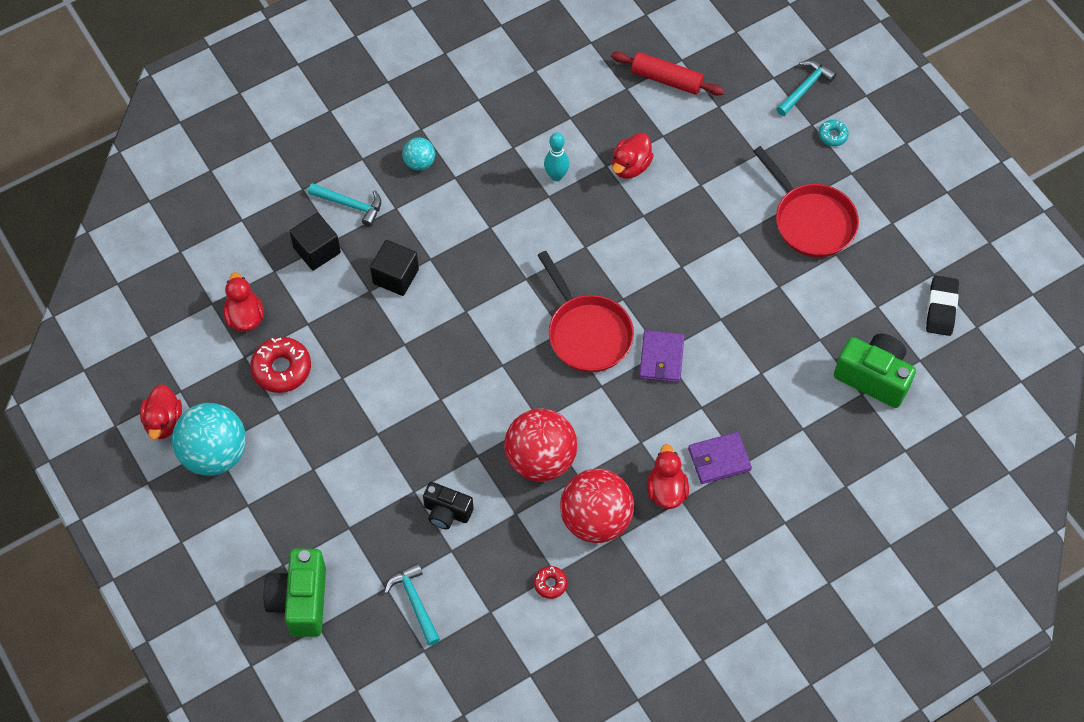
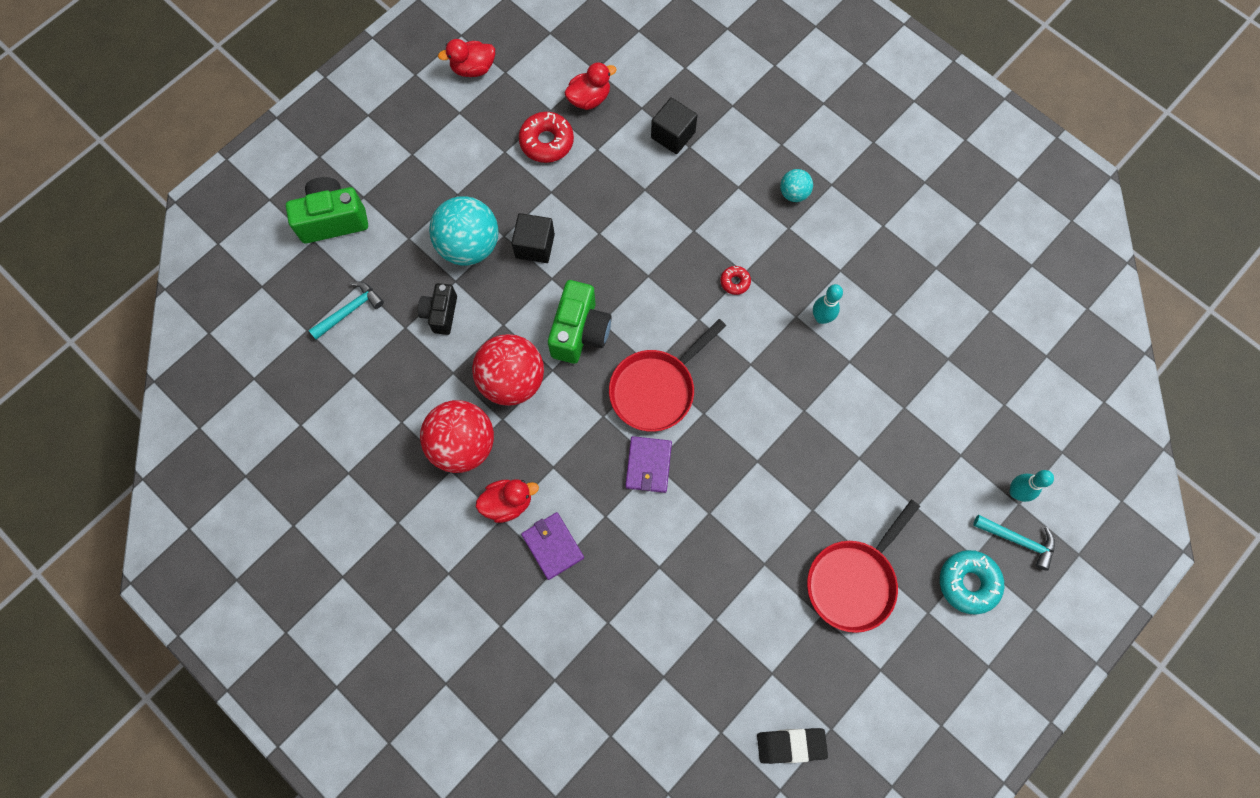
camera: 75 degrees right, 10 degrees up
turquoise ball [172,403,246,476] -> turquoise ball moved to [429,196,499,265]
turquoise hammer [308,183,381,227] -> none
black cube [370,240,419,296] -> black cube moved to [512,213,555,263]
red donut [534,566,567,599] -> red donut moved to [720,266,751,295]
red rolling pin [611,51,724,96] -> none
red duck [612,133,654,179] -> none
purple wallet [639,330,684,383] -> purple wallet turned 75 degrees counterclockwise [625,436,672,493]
turquoise donut [818,120,849,146] -> turquoise donut [940,550,1004,615], size x1.88
green camera [834,334,916,408] -> green camera moved to [548,280,612,364]
none -> turquoise bowling pin [1010,470,1054,502]

